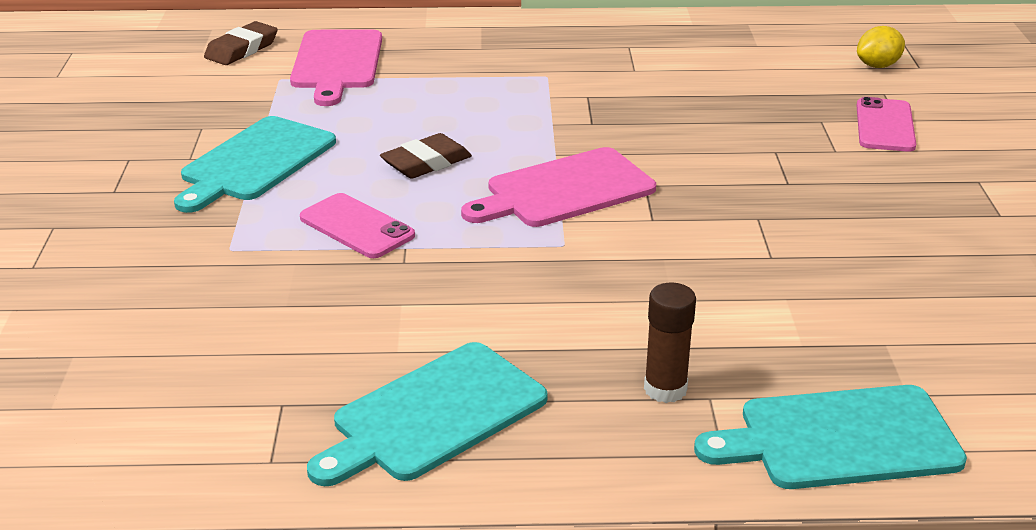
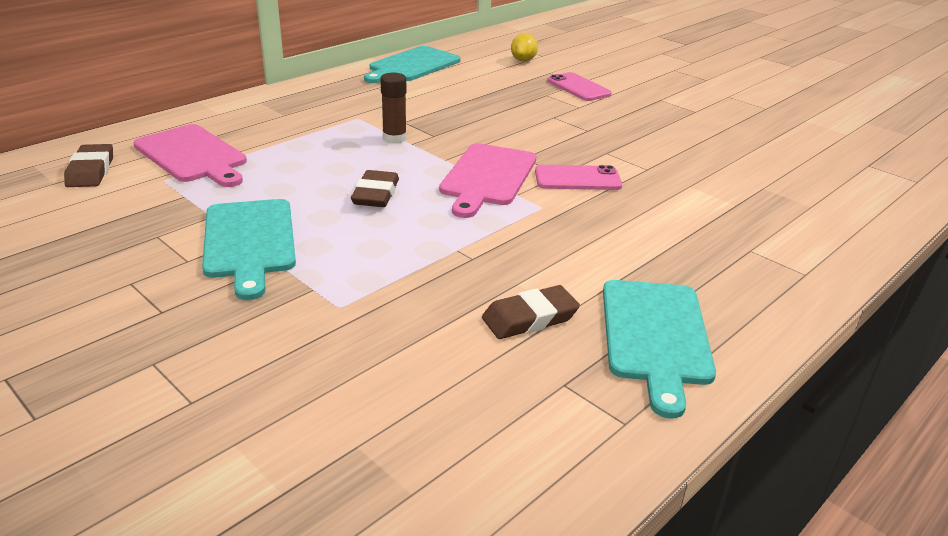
camera: 45 degrees left, 0 degrees up
pink phone [300,193,415,258] -> pink phone moved to [535,165,622,190]
brown glue stick [644,282,696,403] -> brown glue stick moved to [380,72,407,144]
turquoise cutting board [694,385,967,489] -> turquoise cutting board moved to [364,46,461,83]
none -> brown eraser [482,285,580,339]

